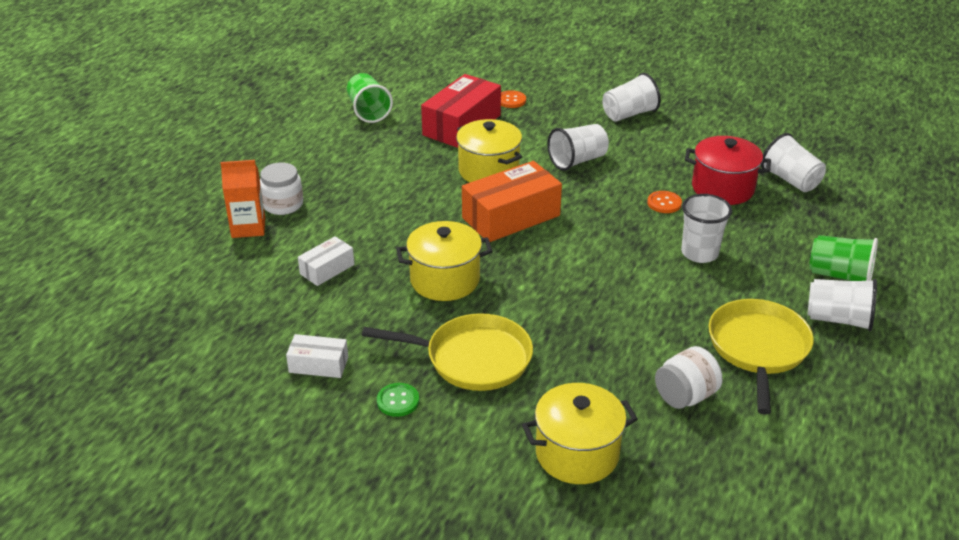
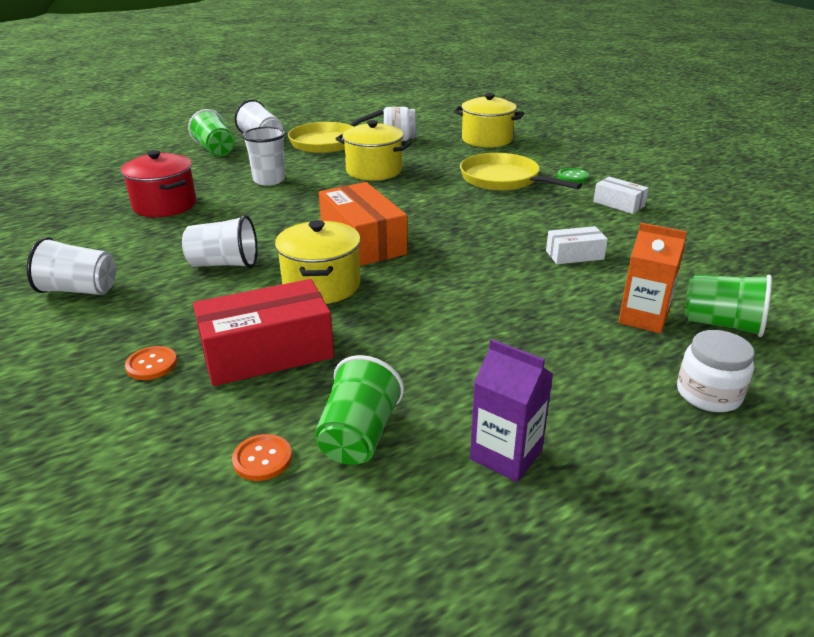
camera: 145 degrees left, 5 degrees down
white jar [260,162,303,215] -> white jar moved to [677,330,755,412]
yellow pot [396,221,493,301] -> yellow pot moved to [336,120,411,181]
orange box [462,161,562,242] -> orange box turned 60 degrees clockwise [319,182,407,266]
orange button [647,191,682,213] -> orange button moved to [232,434,292,481]
white cup [761,133,826,192] -> none
none -> purple carton [470,339,553,482]
none -> green cup [685,274,772,337]

